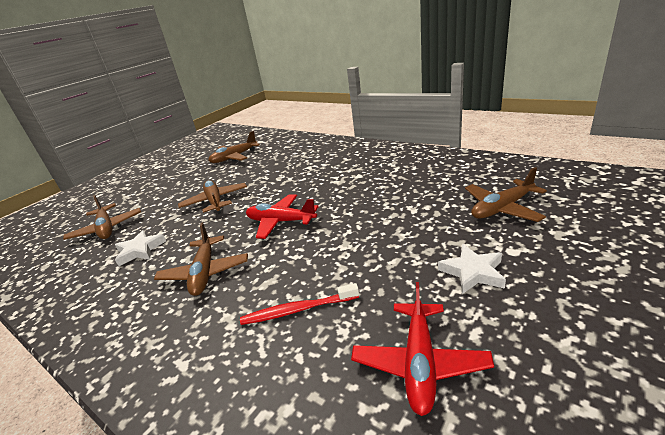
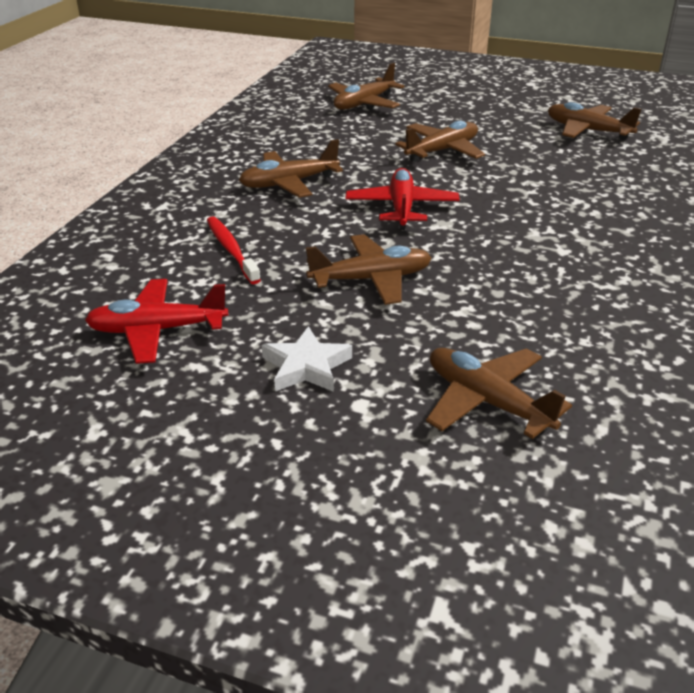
camera: 70 degrees right, 5 degrees up
white star [115,230,166,266] -> none
none -> brown plane [306,234,431,305]

